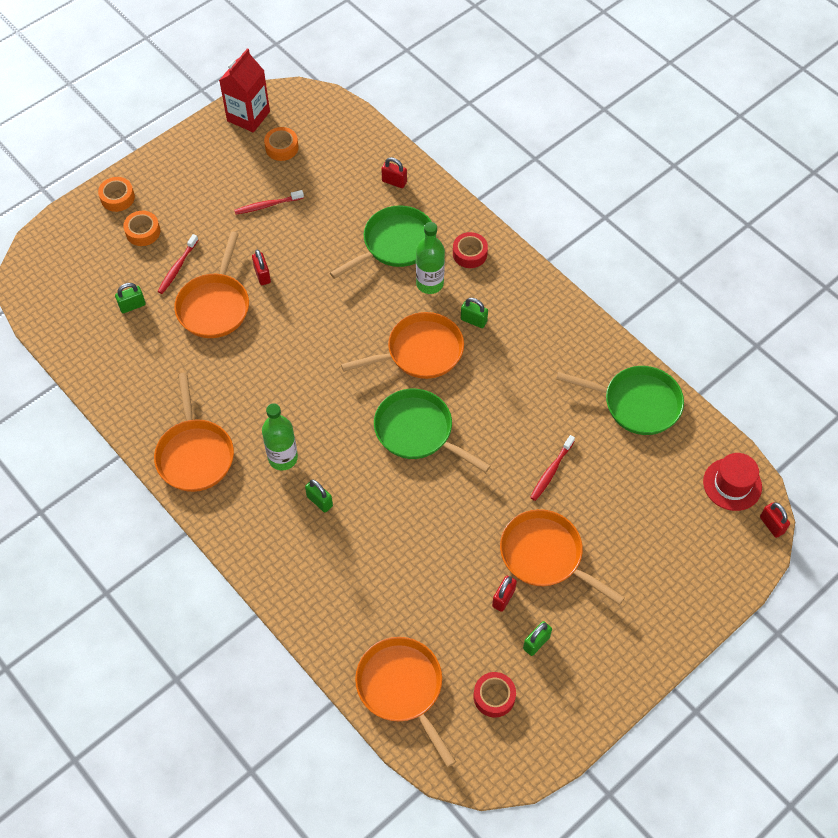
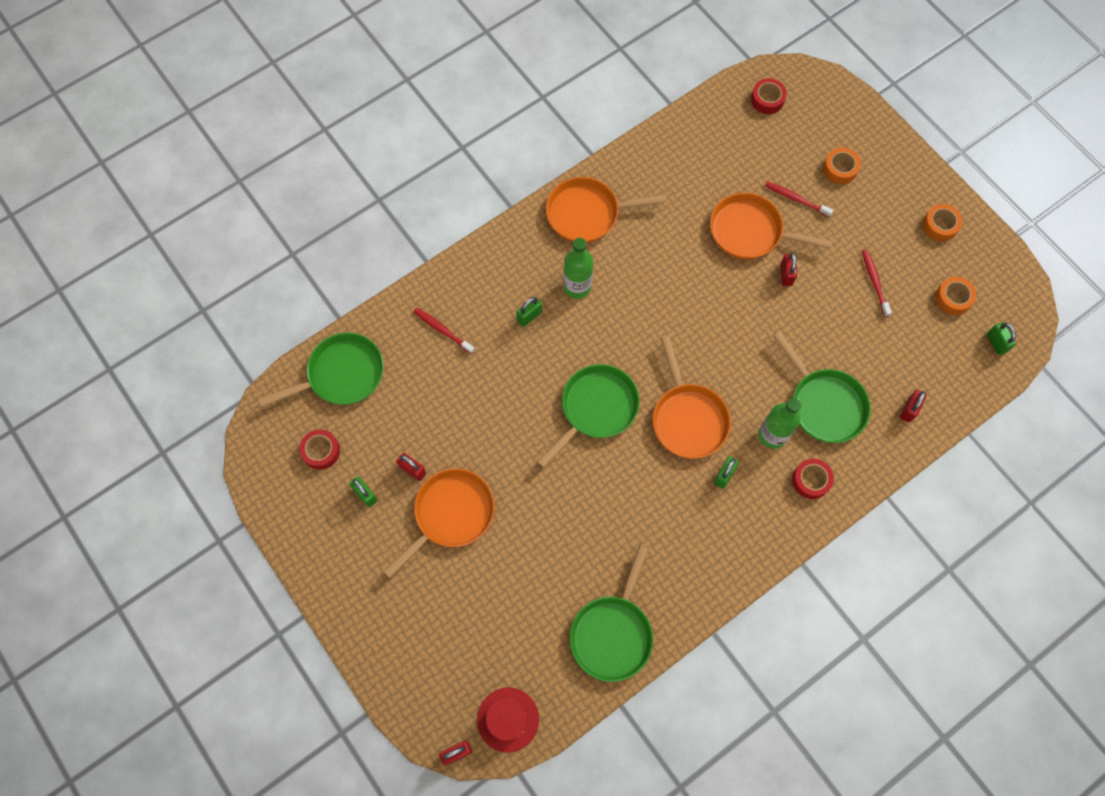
camera: 95 degrees right, 10 degrees up
orange tape [98,177,135,212] -> orange tape moved to [923,204,963,241]
green padlock [115,283,146,313] -> green padlock moved to [987,322,1016,355]
red carton [219,48,270,132] -> none
red padlock [252,249,271,285] -> red padlock turned 75 degrees counterclockwise [780,253,797,286]
orange pan [355,637,456,768] -> green pan [258,333,384,407]
red toothbrush [530,435,575,501] -> red toothbrush moved to [413,308,475,354]
none -> red tape [751,78,787,114]

